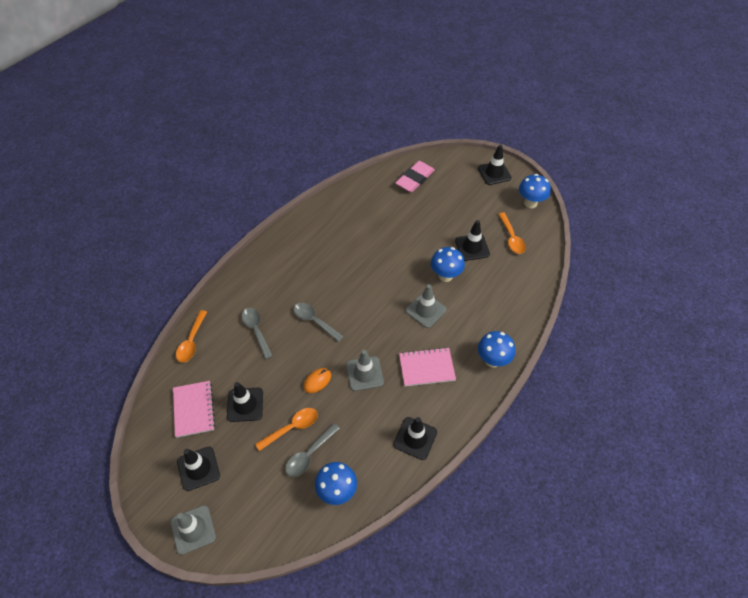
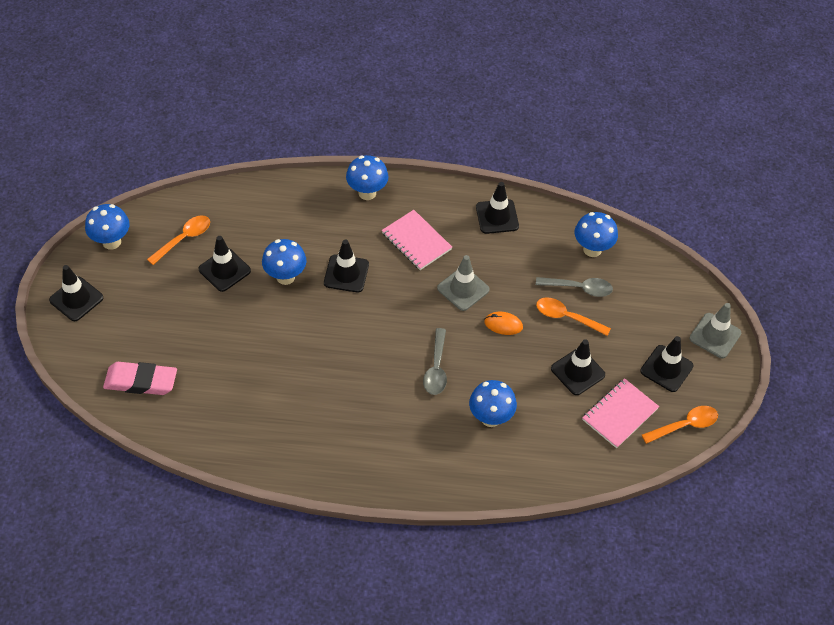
camera: 125 degrees left, 0 degrees up
orange spoon [176,310,207,362] -> orange spoon moved to [642,406,718,444]
grey spoon [241,308,273,359] -> blue mushroom [469,380,517,427]
grey traffic cone [406,284,447,328] -> black traffic cone [324,239,369,292]

